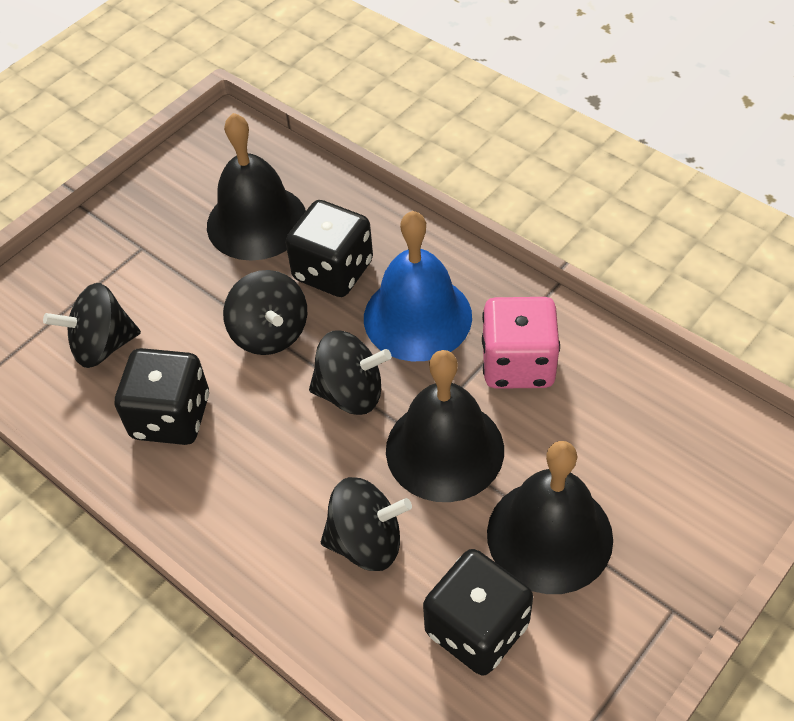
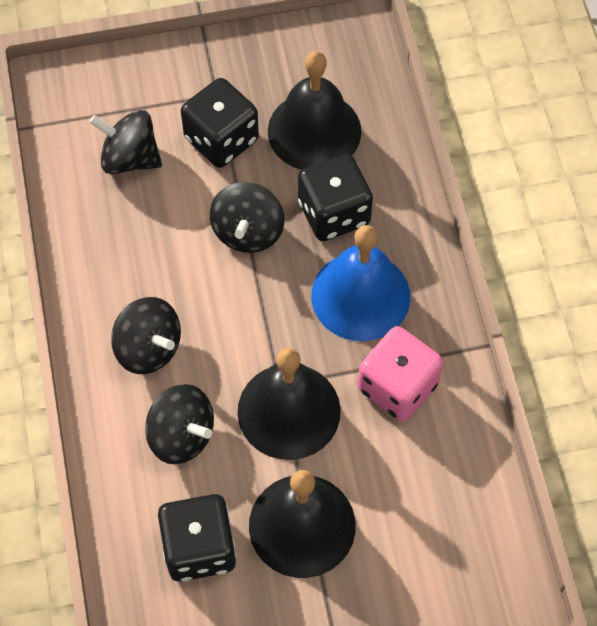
camera: 35 degrees right, 10 degrees up
black dice [115,348,209,445] -> black dice moved to [181,78,259,168]
black spinning top [309,330,392,415] -> black spinning top moved to [111,297,181,374]

